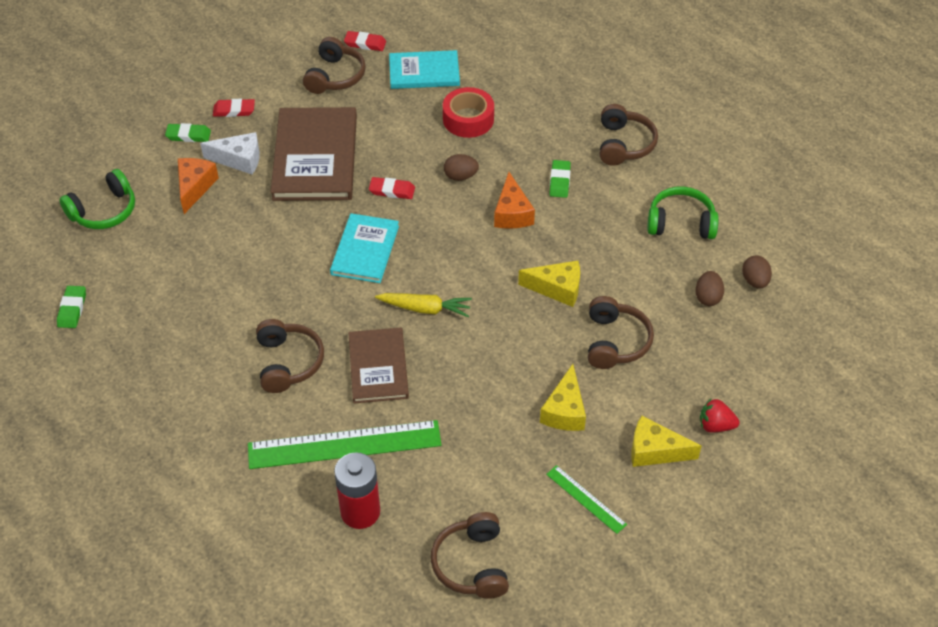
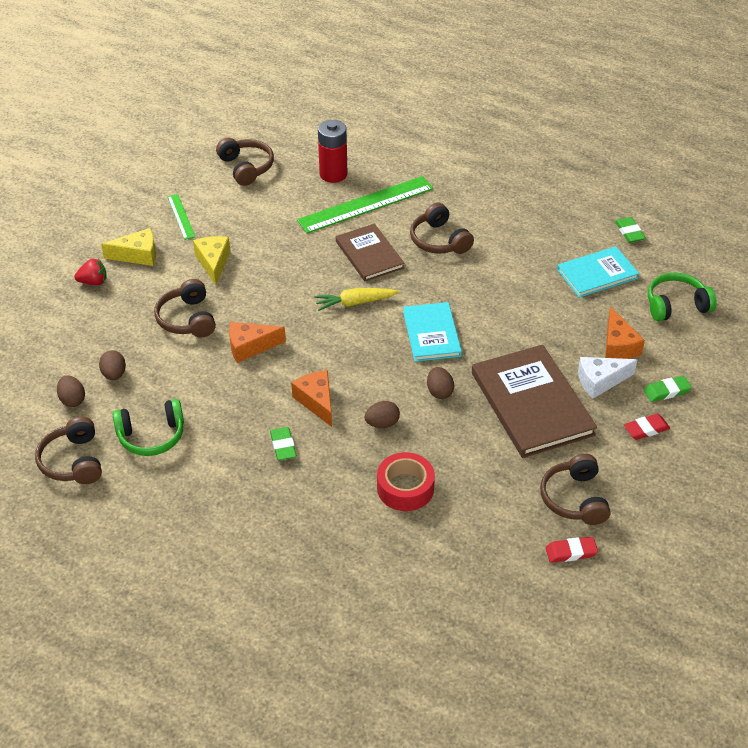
camera: 160 degrees right, 5 degrees down
green headphones [59,169,135,229] -> green headphones turned 45 degrees clockwise [648,272,717,322]
red eraser [369,177,415,199] -> brown egg [427,367,454,399]
turquoise book [389,50,460,89] -> turquoise book moved to [557,246,639,298]
yellow cheese [518,261,580,307] -> orange cheese [229,322,286,363]
green ruler [546,465,627,534] -> green ruler turned 45 degrees clockwise [167,194,195,240]
brown headphones [600,104,658,166] -> brown headphones moved to [35,416,102,484]

